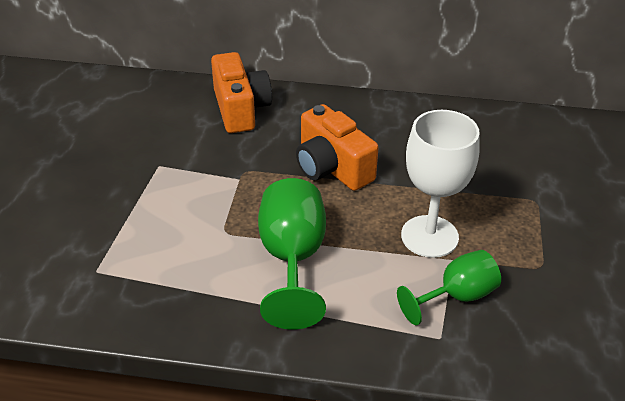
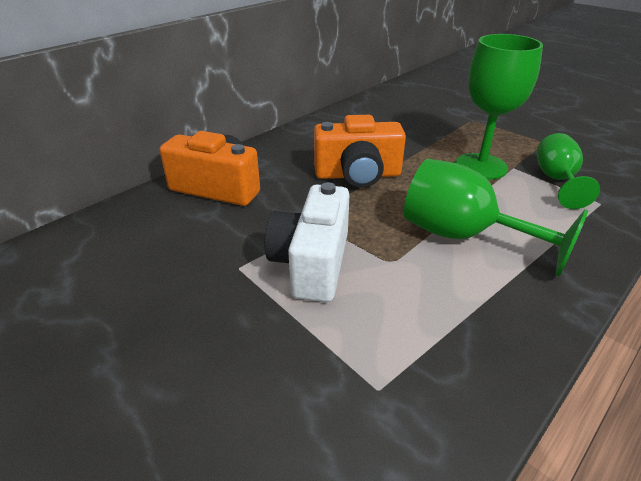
camera: 55 degrees left, 5 degrees down
white goblet [401,110,480,258] -> green goblet [456,34,543,180]
none -> white camera [265,182,349,302]

